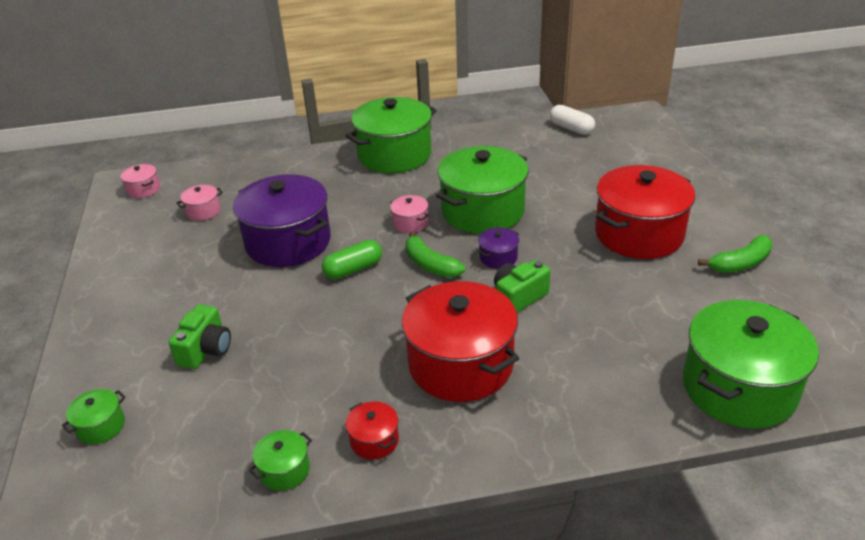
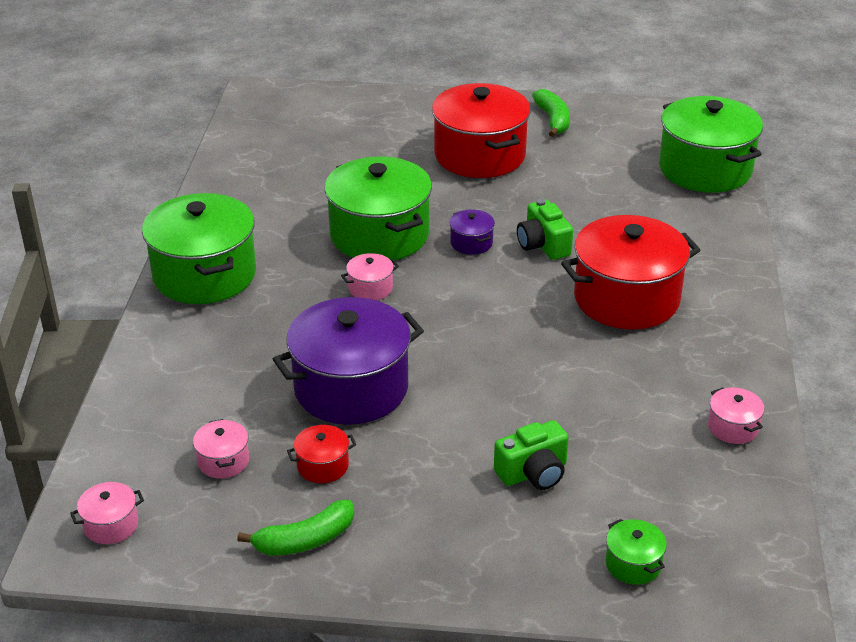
camera: 75 degrees left, 0 degrees up
green camera [169,304,231,369] -> green camera turned 120 degrees clockwise [494,420,569,490]
green pot [249,430,312,491] -> pink pot [708,387,764,444]
green capsule [322,240,382,280] -> none
red pot [346,402,399,459] -> red pot moved to [287,425,356,483]
green banana [405,231,466,278] -> green banana moved to [237,500,354,556]
white capsule [550,105,595,135] -> none

